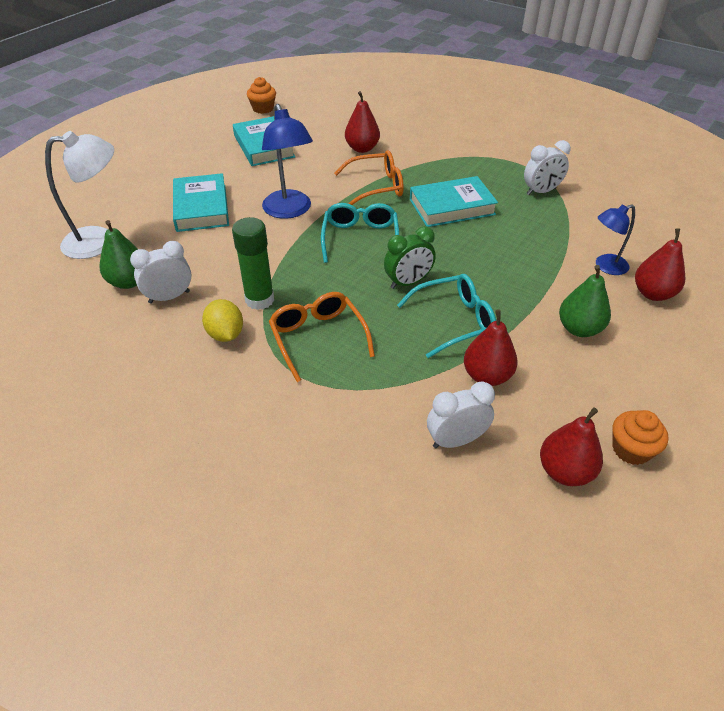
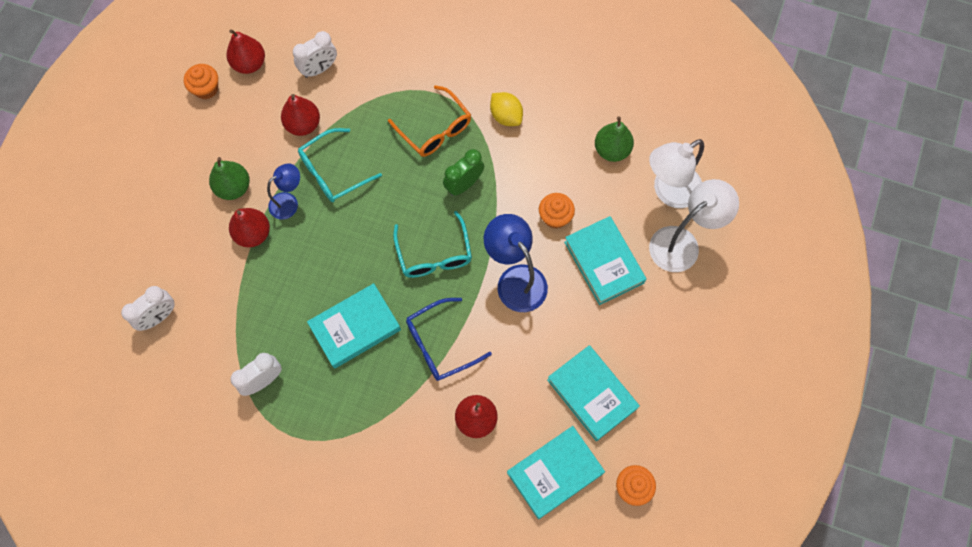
camera: 165 degrees right, 25 degrees up
white clock [130,241,192,304] -> white clock moved to [121,286,175,331]
green glue stick [232,217,274,310] -> none
orange glasses [334,150,404,205] -> blue glasses [406,298,492,381]
green clock [384,226,436,289] -> green clock moved to [443,149,484,196]
blue lamp [596,204,635,275] -> blue lamp moved to [267,163,300,219]
red pear [635,228,685,301] -> red pear moved to [229,208,270,247]
none -> turquoise book [507,426,605,519]
none -> orange cupcake [539,193,575,228]
none -> white lamp [649,179,739,272]

